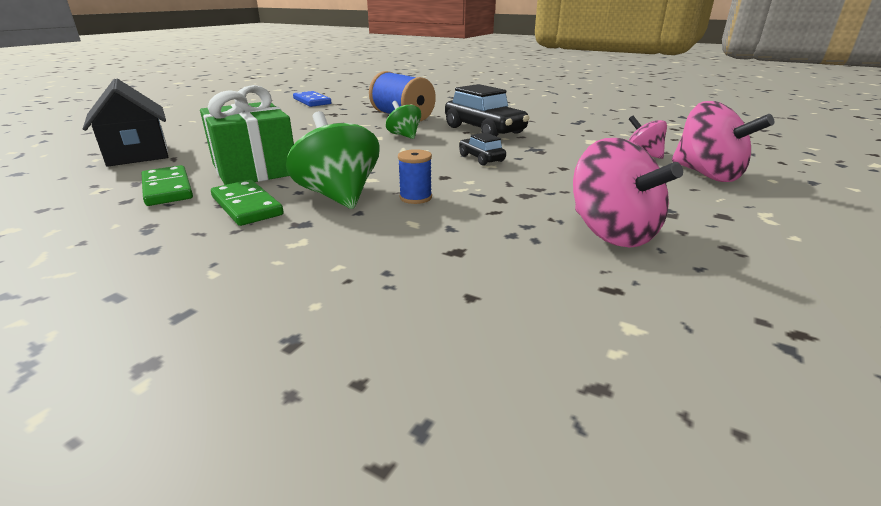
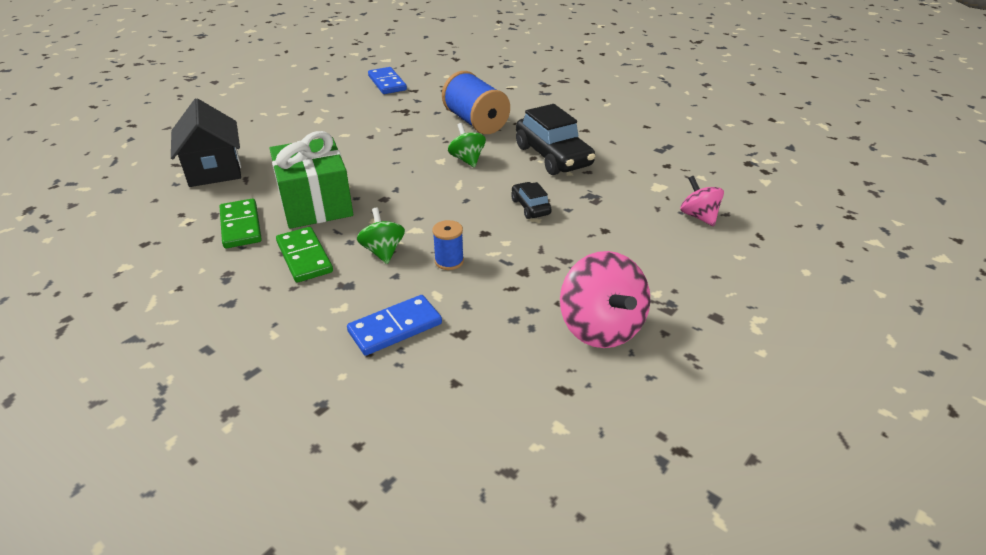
camera: 10 degrees right, 10 degrees up
green spinning top [286,111,379,209] -> green spinning top [357,208,405,264], size x0.59
pink spinning top [672,101,775,182] -> none
none -> blue domino [347,295,442,356]

